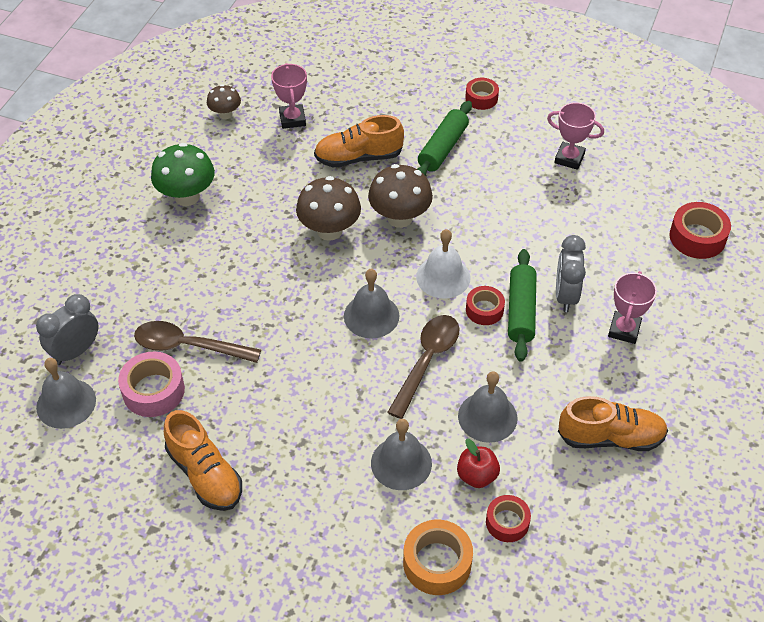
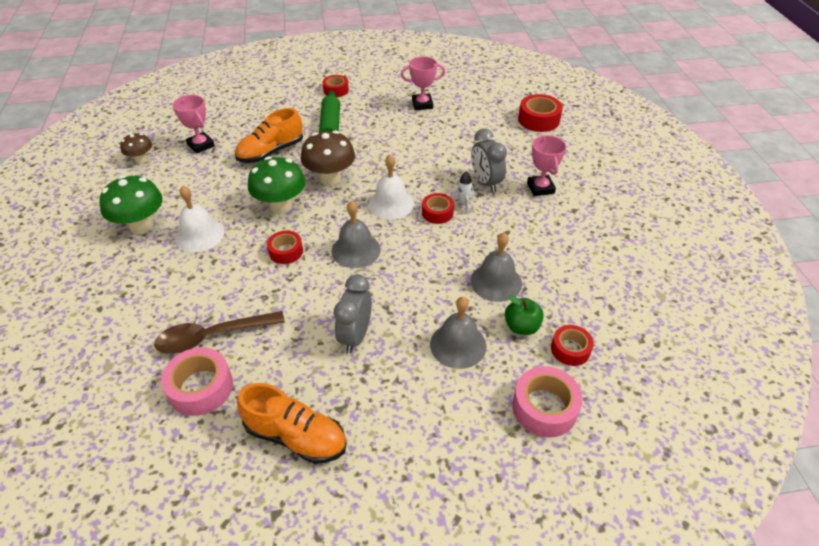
camera: 30 degrees left, 5 degrees down
grey clock [36,294,98,365] -> grey clock moved to [334,274,372,353]
grey bell [36,358,96,429] -> none
brown mushroom [296,176,361,241] -> green mushroom [248,156,306,214]
brown spoon [387,315,460,419] -> none
orange tape [403,520,473,595] -> pink tape [512,366,583,438]
red apple [457,438,500,488] -> green apple [505,295,544,335]
green rolling pin [508,249,537,362] -> white rocket [450,171,475,214]
orange shoe [558,396,668,451] -> none
none -> white bell [175,186,224,252]
none -> red tape [267,231,303,264]

